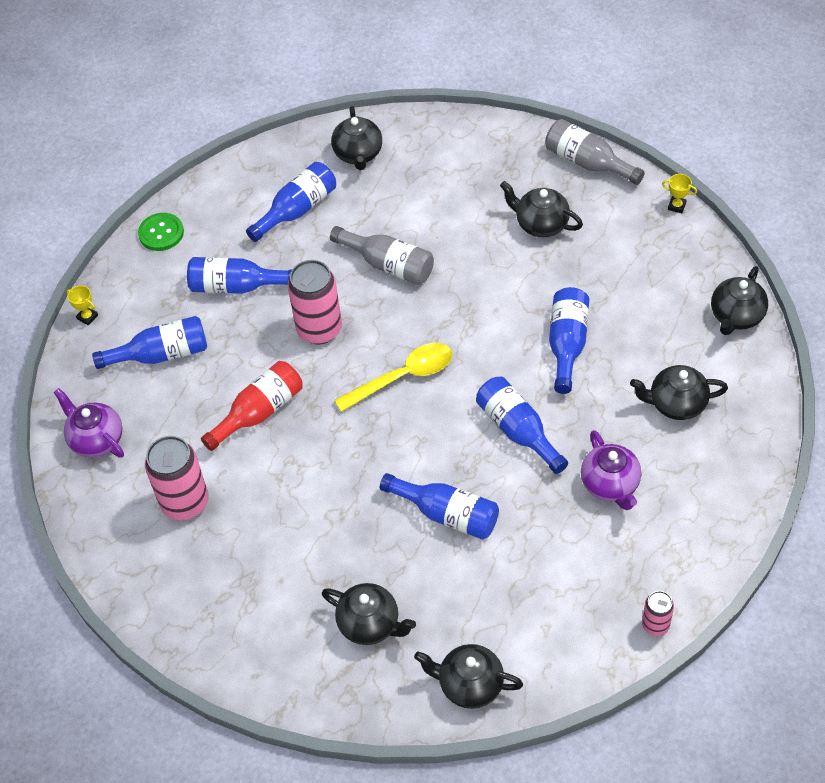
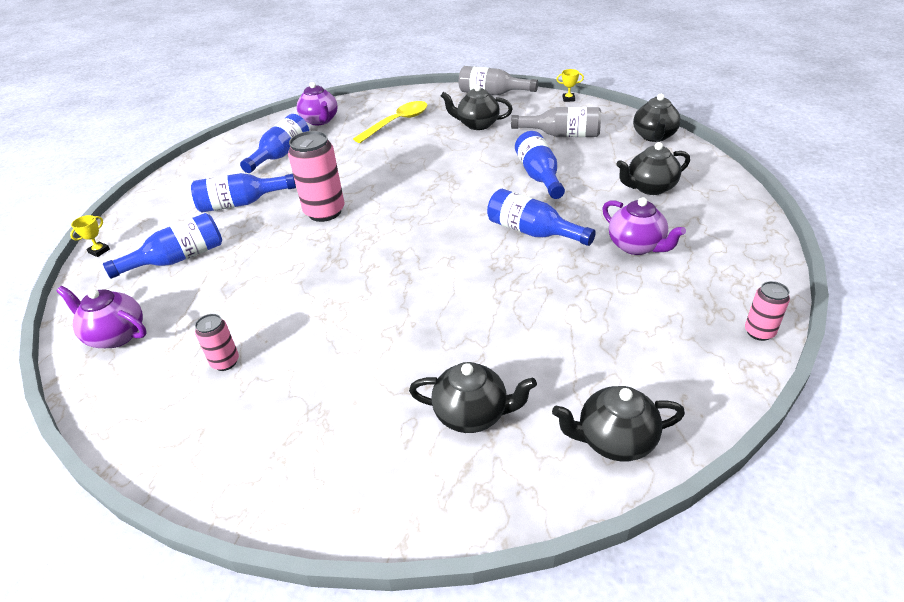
camera: 20 degrees left, 15 degrees down
yellow trophy [67,285,98,326] -> yellow trophy turned 75 degrees counterclockwise [70,215,110,257]
green button [138,213,184,251] -> none
pink can [145,436,208,520] -> pink can [195,314,239,371], size x0.53
red bottle [201,361,303,451] -> none
grey bottle [330,226,434,285] -> grey bottle moved to [511,107,601,137]
black teapot [331,106,382,170] -> purple teapot [297,82,338,125]
yellow spoon [334,343,453,412] -> yellow spoon moved to [353,101,428,143]
blue bottle [380,473,499,540] -> none

